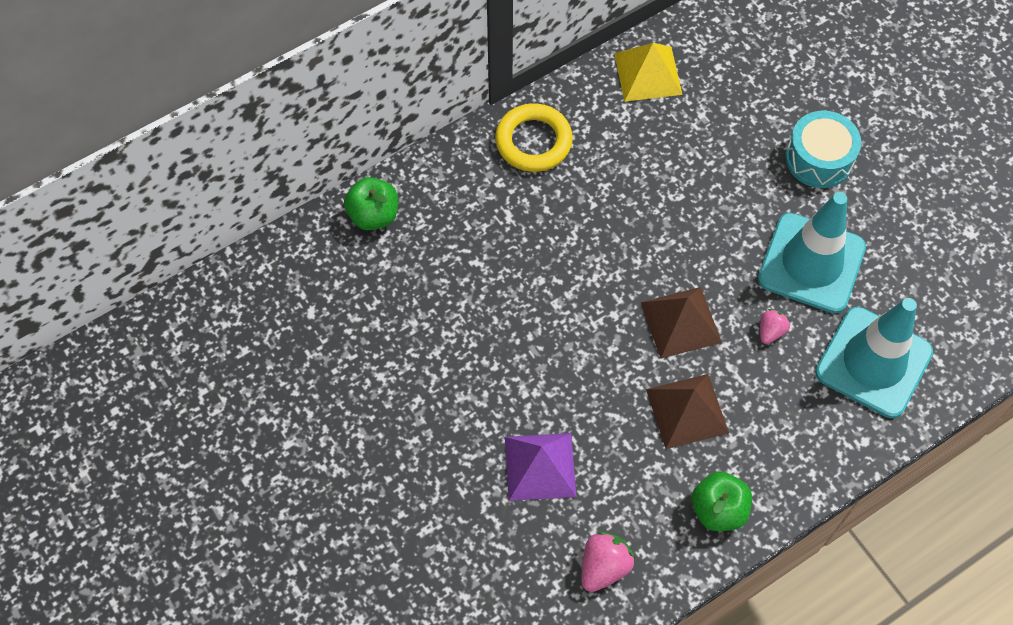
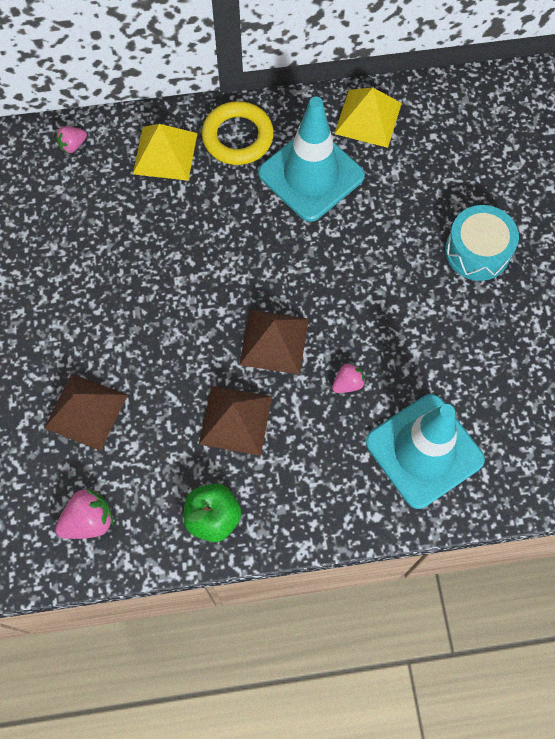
camera: 25 degrees right, 5 degrees up
green apple [344,177,398,230] -> pink strawberry [56,126,87,153]
purple pyramid [505,433,577,501] -> brown pyramid [44,374,127,451]
turquoise traffic cone [758,192,866,314] -> turquoise traffic cone moved to [258,97,365,222]
none -> yellow pyramid [133,124,198,181]

